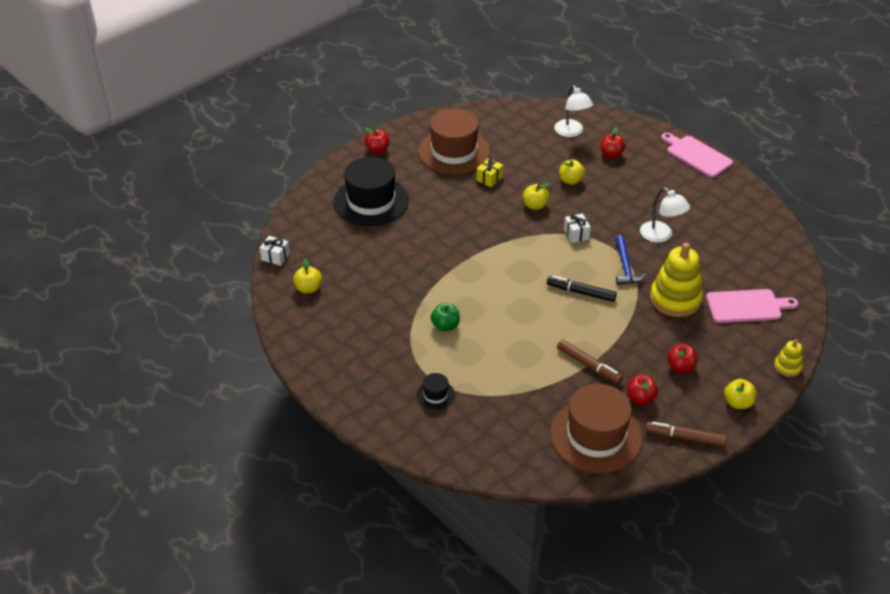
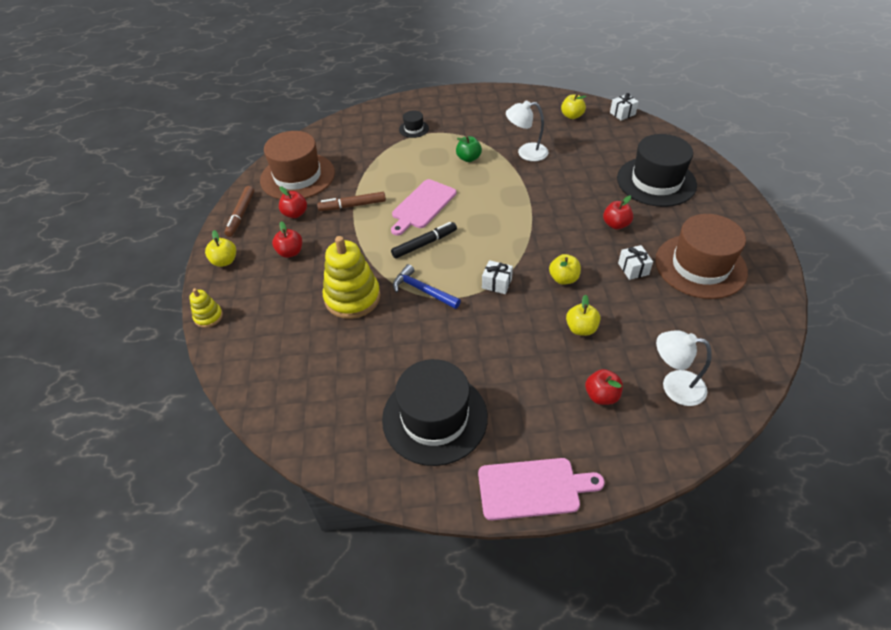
camera: 130 degrees right, 5 degrees up
red apple [364,128,390,154] -> red apple moved to [603,195,633,229]
yellow gift [476,158,503,187] -> white gift [618,245,653,280]
white lamp [640,187,690,242] -> white lamp moved to [506,101,548,161]
brown marker [645,422,726,446] -> brown marker turned 135 degrees clockwise [224,186,254,237]
pink cutting board [706,289,798,323] -> pink cutting board moved to [391,179,456,236]
none -> black hat [382,359,488,466]

